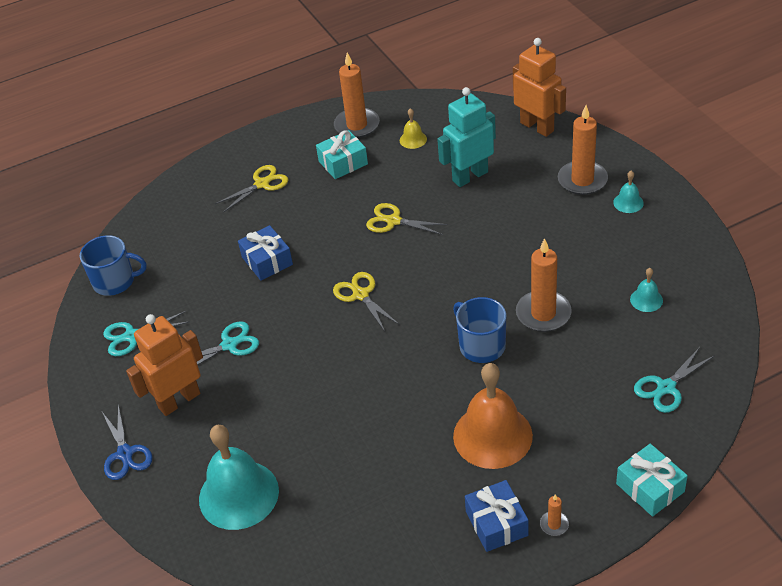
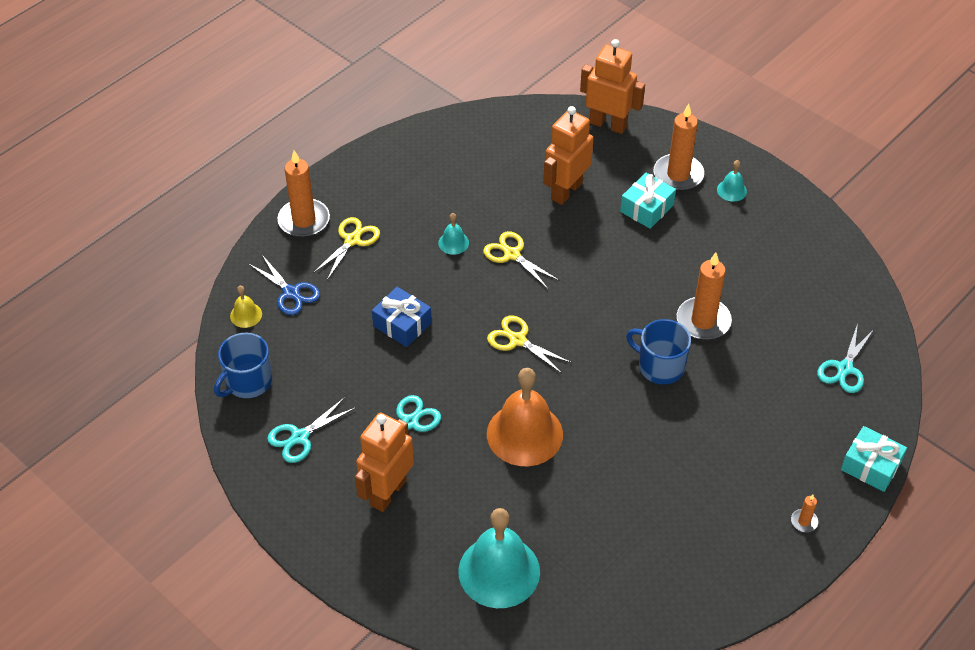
camera: 25 degrees left, 5 degrees up
blue mug [80,235,147,296] -> blue mug turned 150 degrees clockwise [214,333,272,398]
blue scissors [102,404,153,480] -> blue scissors moved to [249,255,320,315]
turquoise gift [316,130,368,179] -> turquoise gift moved to [620,173,676,229]
orange candle [334,53,380,138] -> orange candle moved to [277,150,330,237]
yellow scissors [366,203,448,235] -> yellow scissors turned 45 degrees clockwise [483,231,560,289]
yellow bell [400,108,427,149] -> yellow bell moved to [230,286,262,328]
turquoise robot [437,87,496,187] -> orange robot [543,106,594,205]
orange bell [453,363,533,469] -> orange bell moved to [487,368,563,466]
blue gift [465,480,528,552] -> none
turquoise bell [630,268,663,312] -> turquoise bell moved to [438,213,469,255]

